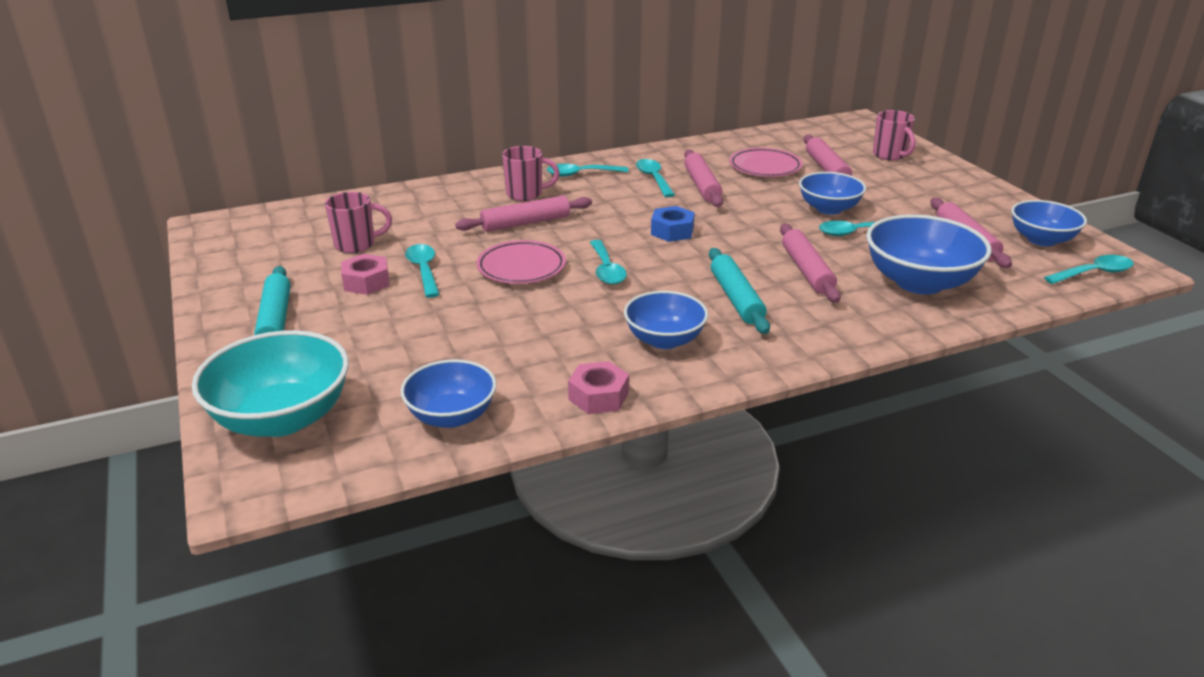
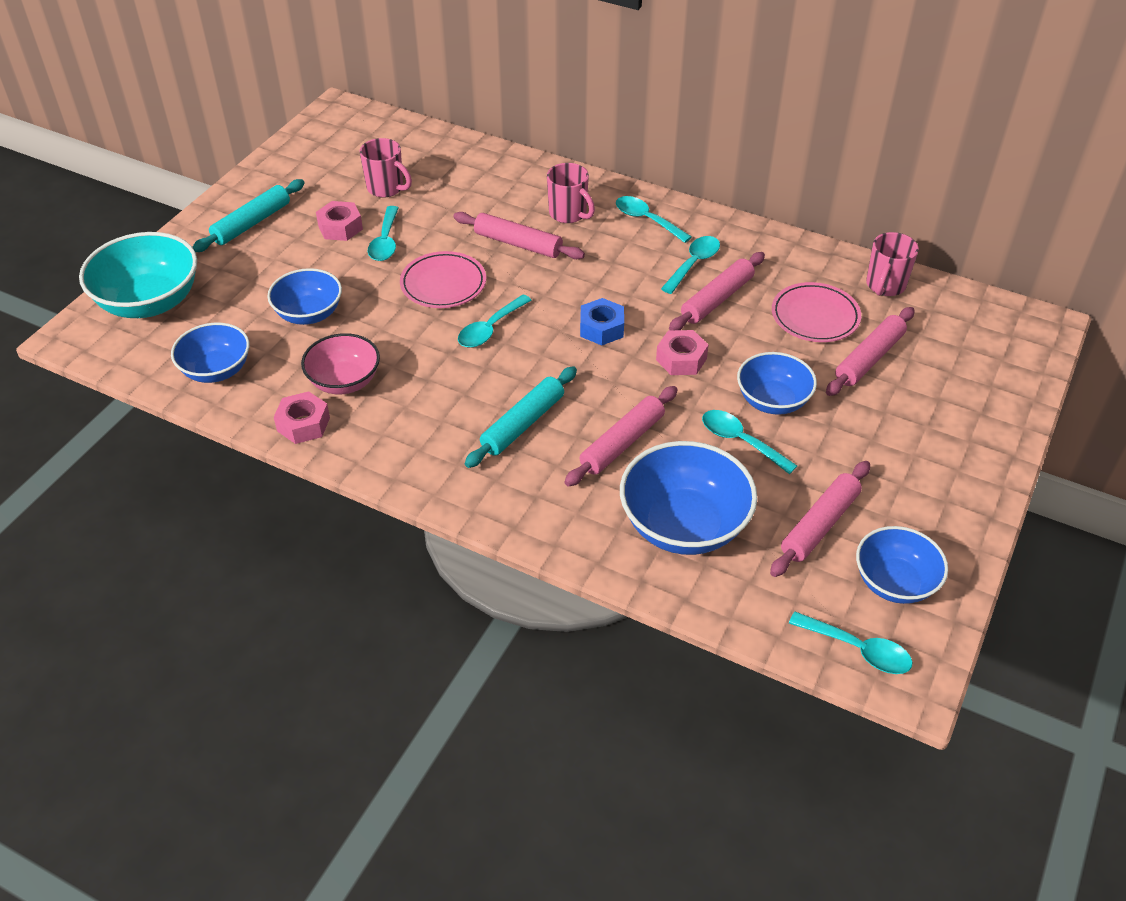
camera: 50 degrees right, 15 degrees up
turquoise spoon [405,244,440,298] -> turquoise spoon turned 150 degrees clockwise [368,206,399,261]
blue bowl [624,291,708,349] -> blue bowl moved to [267,268,342,325]
pink mug [873,110,916,161] -> pink mug moved to [866,232,919,296]
none -> pink bowl [301,333,380,395]
none -> pink nut [656,330,709,375]

